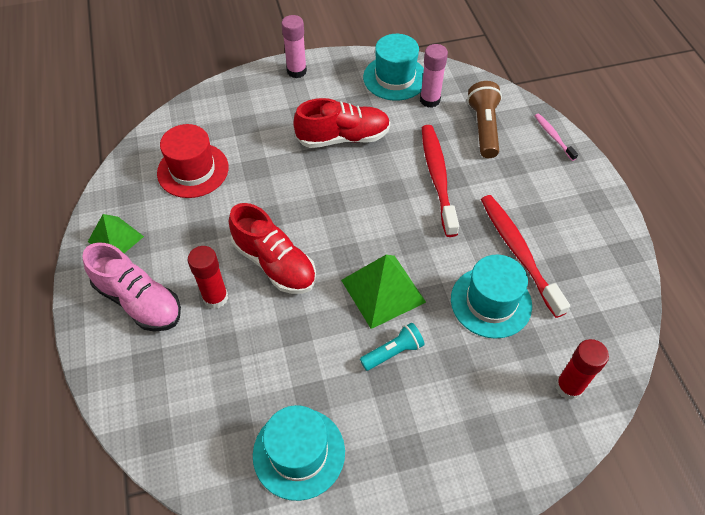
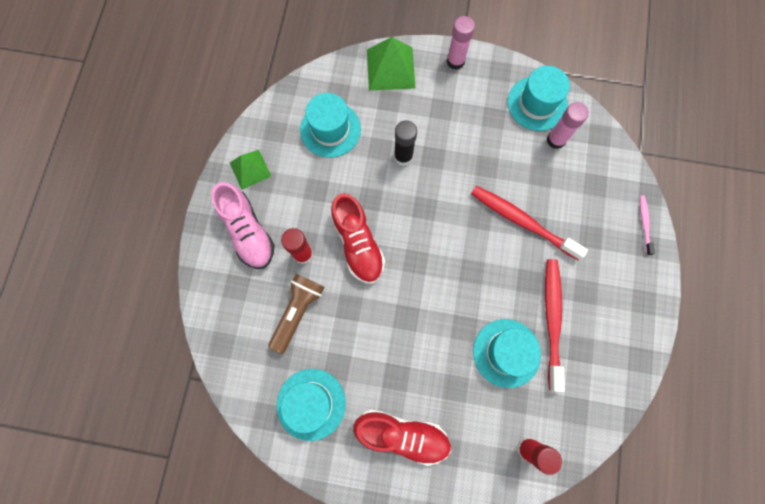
camera: 25 degrees right, 20 degrees up
red hat [157,124,229,198] -> turquoise hat [300,93,361,158]
red shoe [293,98,390,148] -> red shoe moved to [353,409,451,466]
green pyramid [341,255,426,329] -> green pyramid moved to [367,37,415,91]
turquoise flashlight [360,323,425,371] -> none
red toothbrush [422,125,459,237] -> red toothbrush turned 75 degrees counterclockwise [471,186,588,260]
brown flashlight [467,81,502,158] -> brown flashlight moved to [268,274,324,354]
none -> black glue stick [394,120,417,166]

